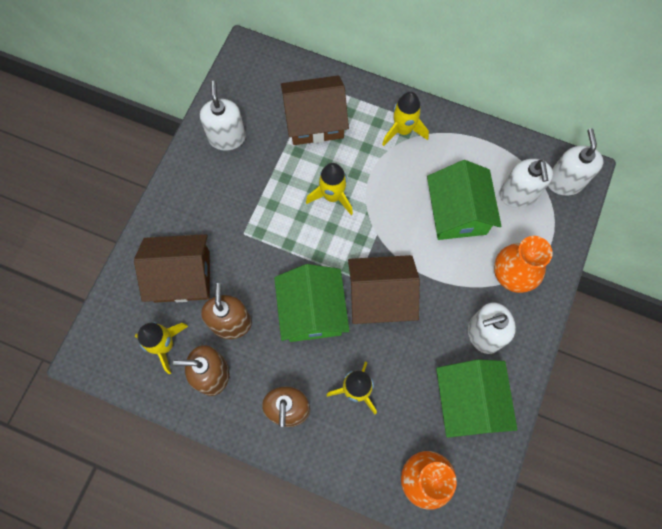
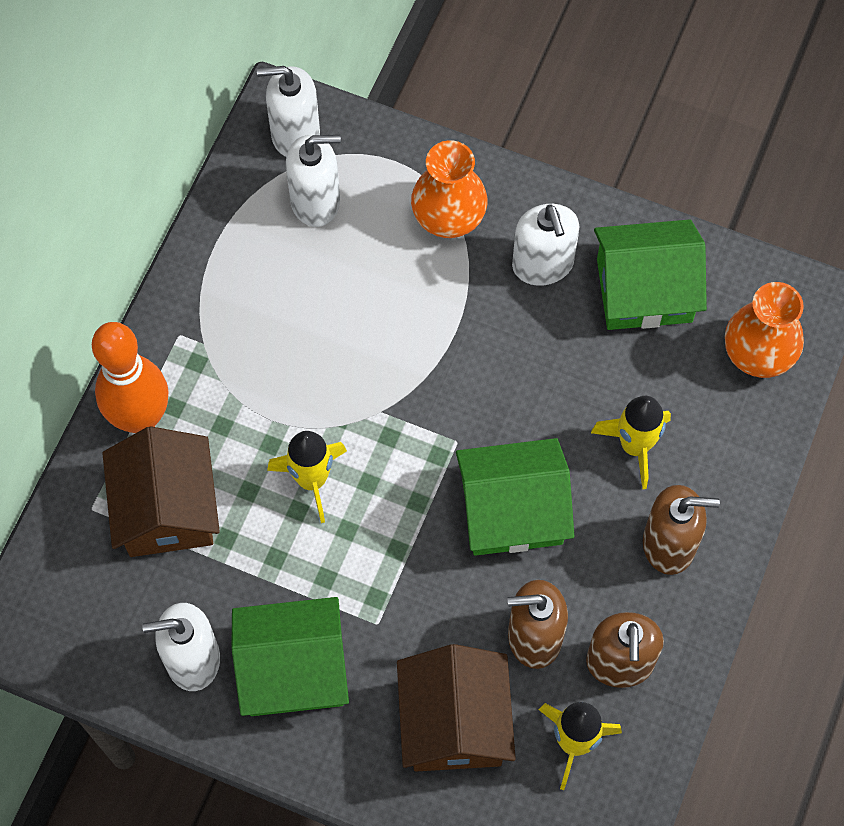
camera: 90 degrees left, 5 degrees down
brown house [348,255,420,324] -> none
yellow rocket [382,92,429,146] -> none
green house [427,160,501,240] -> green house moved to [231,597,349,716]
none -> orange bowling pin [92,322,169,433]

